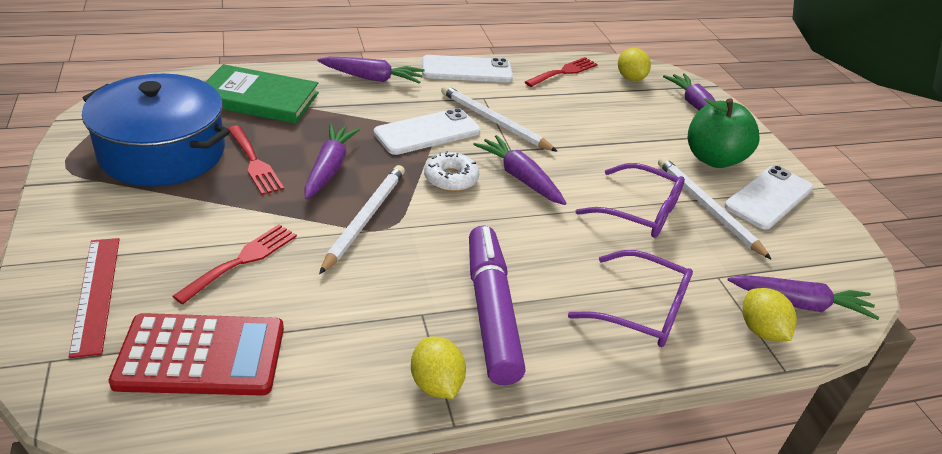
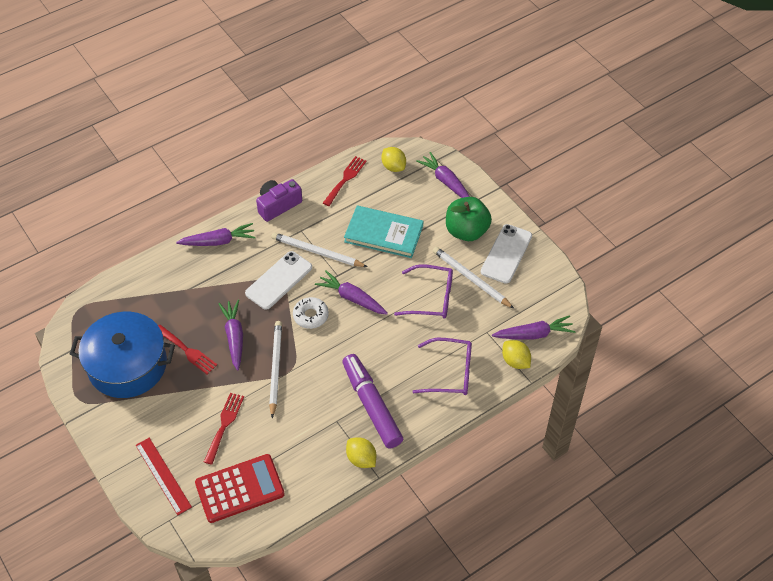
camera: 15 degrees left, 15 degrees up
green book [206,64,319,124] -> none
white phone [422,55,513,82] -> purple camera [256,179,302,222]
none -> turquoise book [344,205,423,258]

